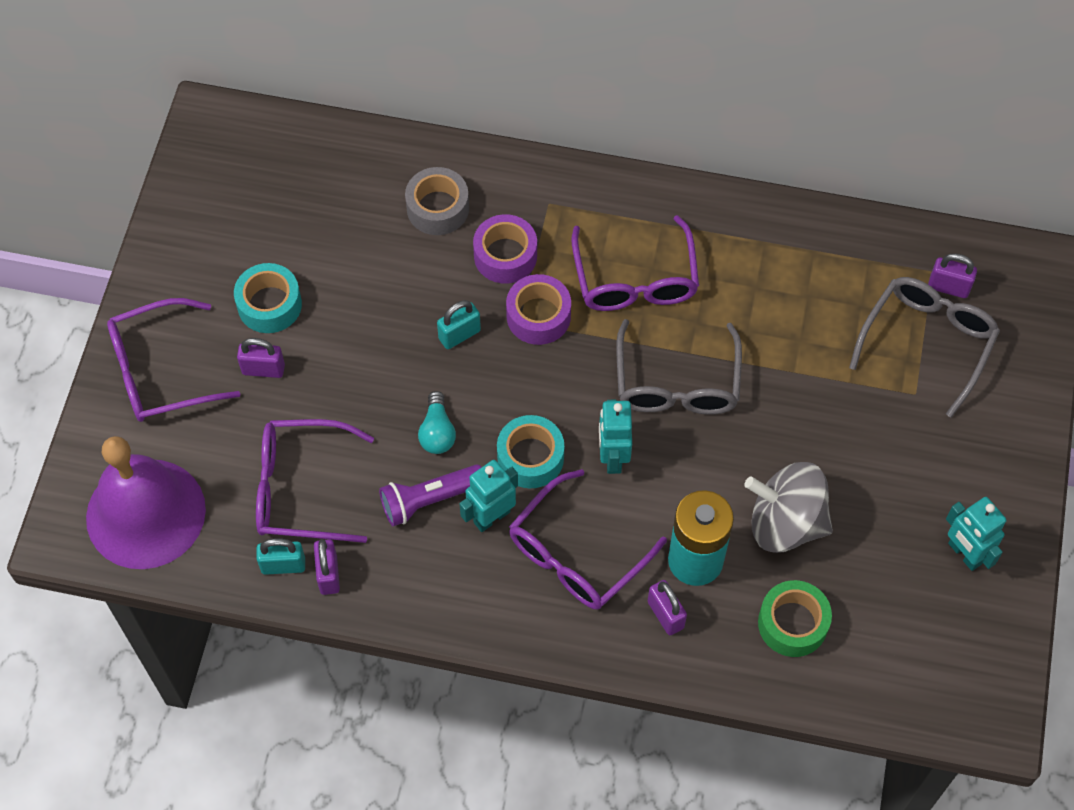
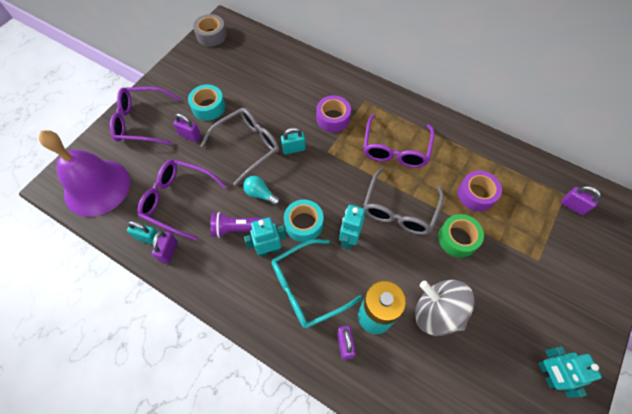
camera: 20 degrees right, 0 degrees up
grey tape [405,167,469,235] -> grey tape moved to [193,14,227,46]
turquoise light bulb [418,391,456,454] -> turquoise light bulb turned 105 degrees clockwise [243,176,280,206]
purple tape [506,274,571,345] -> purple tape moved to [458,170,502,211]
purple glasses [509,469,667,609] -> turquoise glasses [272,239,362,328]
green tape [758,580,832,657] -> green tape moved to [438,214,484,258]
grey glasses [849,277,1000,418] -> grey glasses moved to [201,108,279,186]

